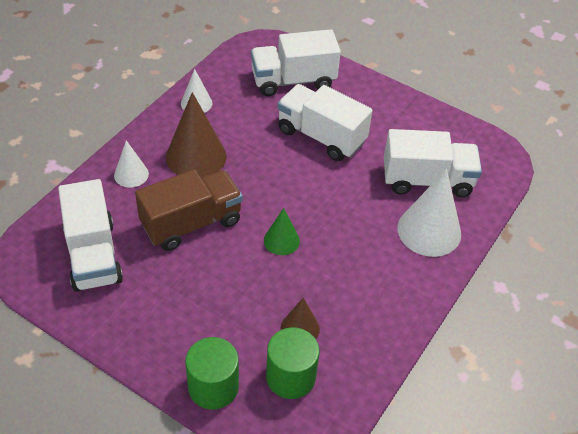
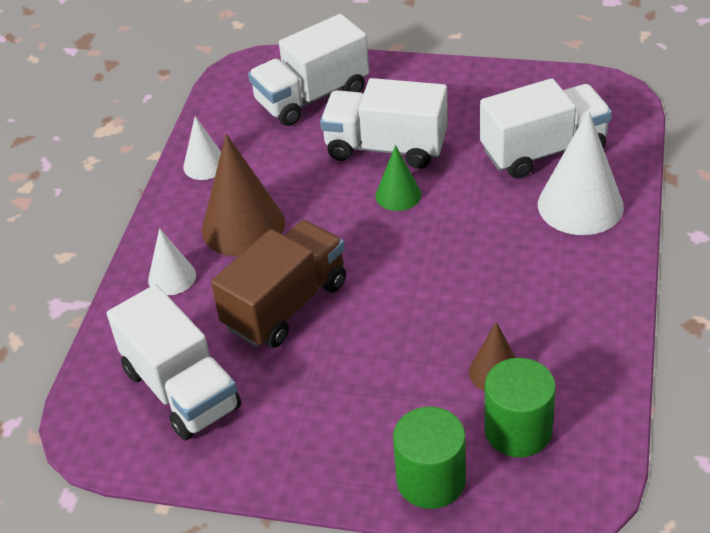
camera: 15 degrees left, 5 degrees down
green cone [264,208,300,255] -> green cone moved to [375,145,421,211]

